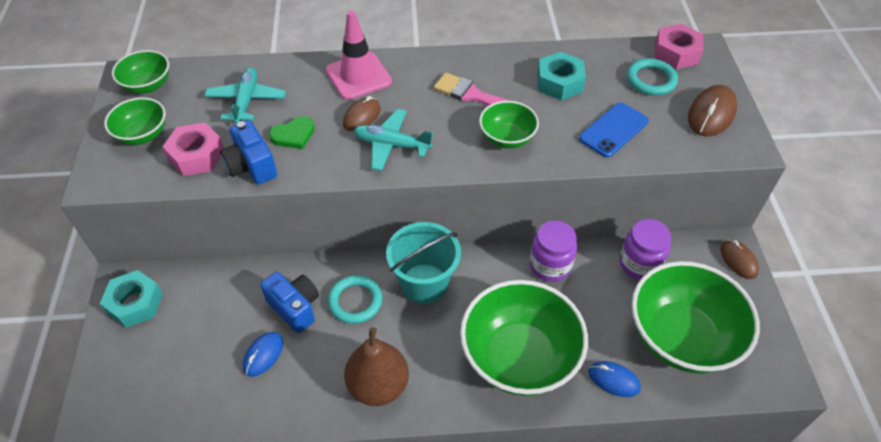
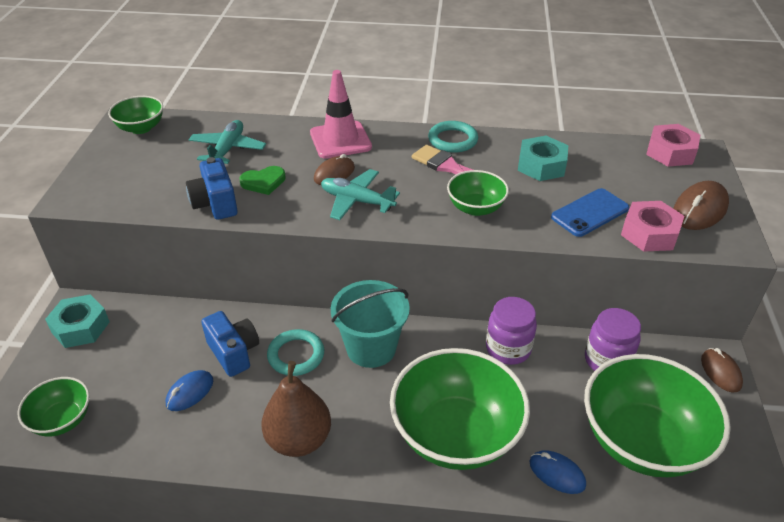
camera: 10 degrees right, 10 degrees down
green bowl [104,97,166,145] -> green bowl moved to [18,377,90,436]
pink nut [162,122,224,176] -> pink nut moved to [621,201,684,252]
turquoise ring [627,58,678,96] -> turquoise ring moved to [428,121,478,153]

